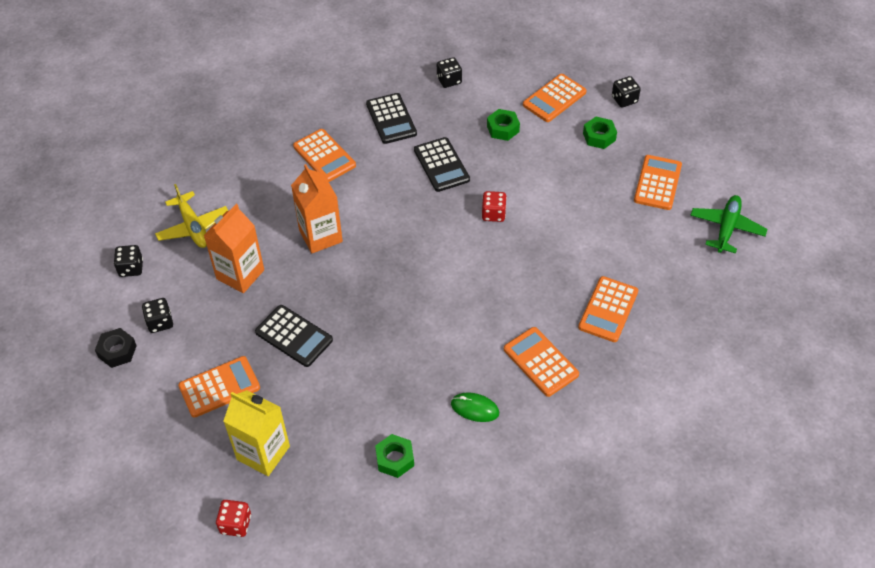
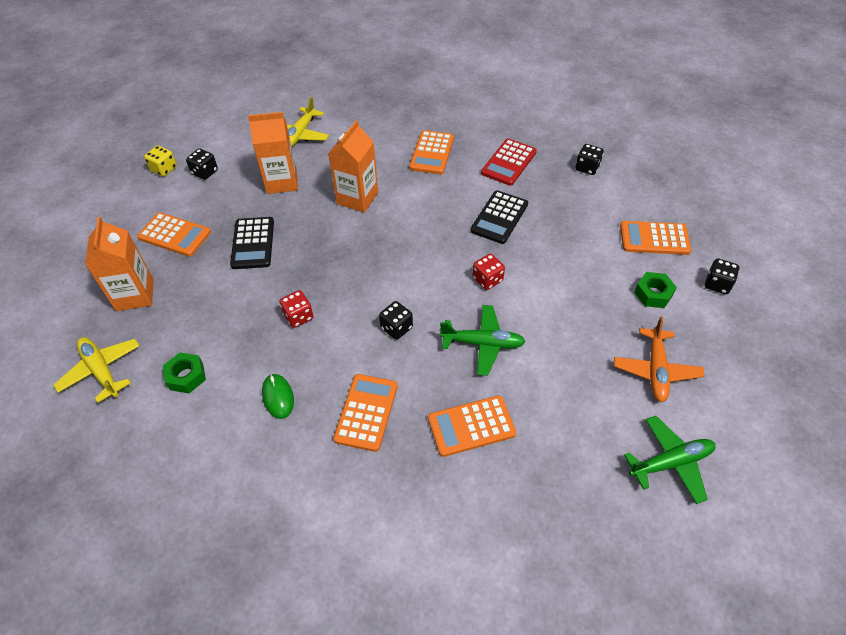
camera: 50 degrees right, 0 degrees up
black nut [95,328,137,368] -> yellow dice [144,145,177,177]
black dice [114,245,143,277] -> black dice moved to [379,301,413,340]
red dice [216,500,251,537] -> red dice moved to [279,290,314,328]
yellow carton [223,390,290,476] -> orange carton [85,217,154,311]
black calculator [366,93,417,144] -> red calculator [481,139,537,186]
green nut [487,109,520,141] -> none
orange calculator [634,155,682,210] -> orange plane [614,317,704,402]
none -> yellow plane [53,337,140,403]
none -> green plane [440,305,526,376]

